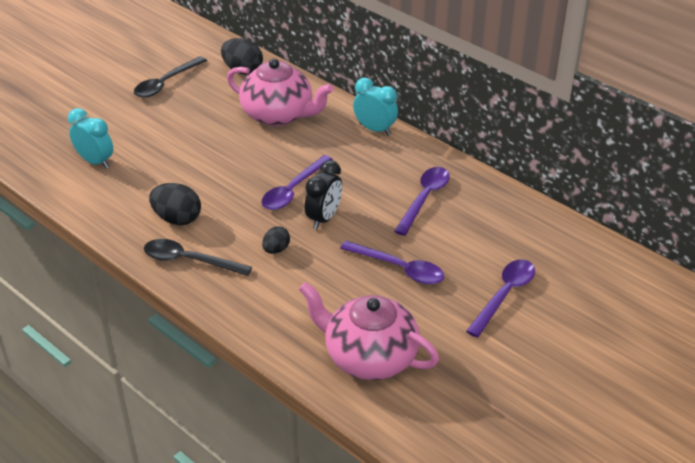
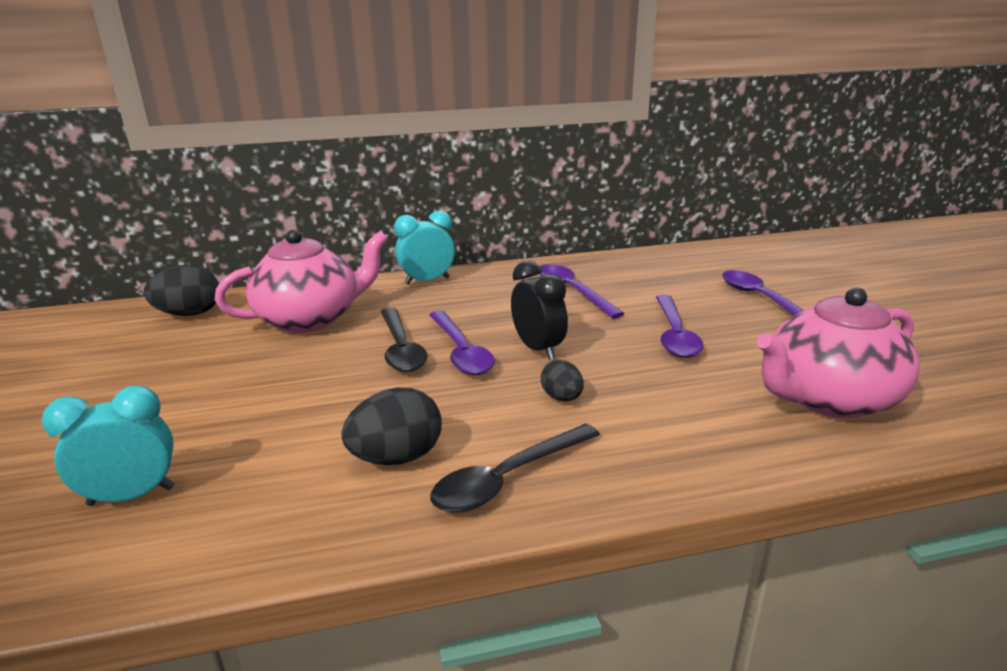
camera: 55 degrees left, 15 degrees down
black spoon [134,56,207,98] -> black spoon moved to [381,307,428,372]
purple spoon [340,241,444,285] -> purple spoon turned 120 degrees clockwise [656,295,704,358]

